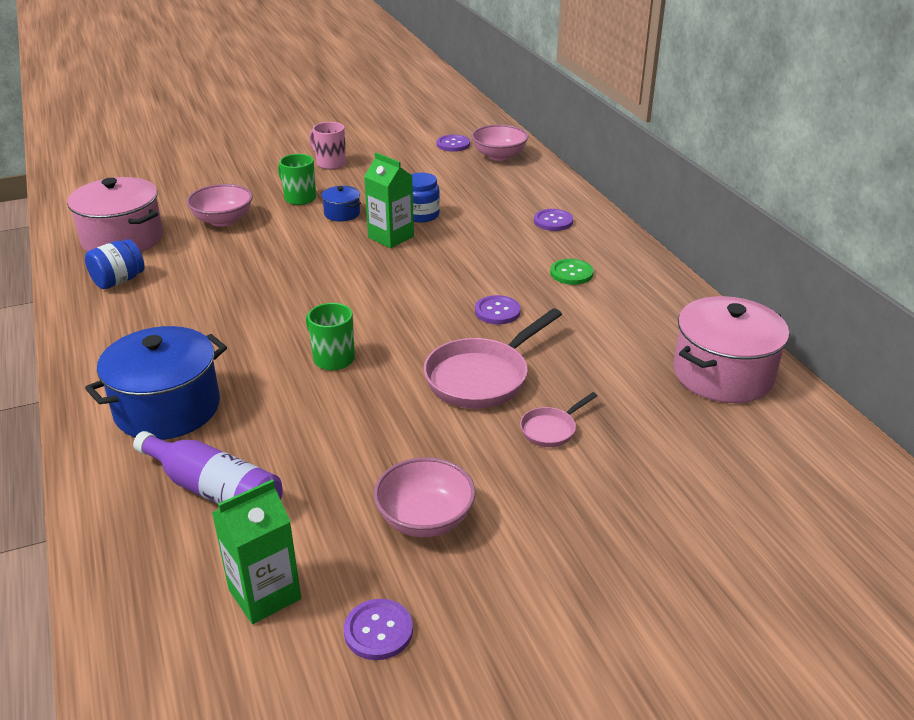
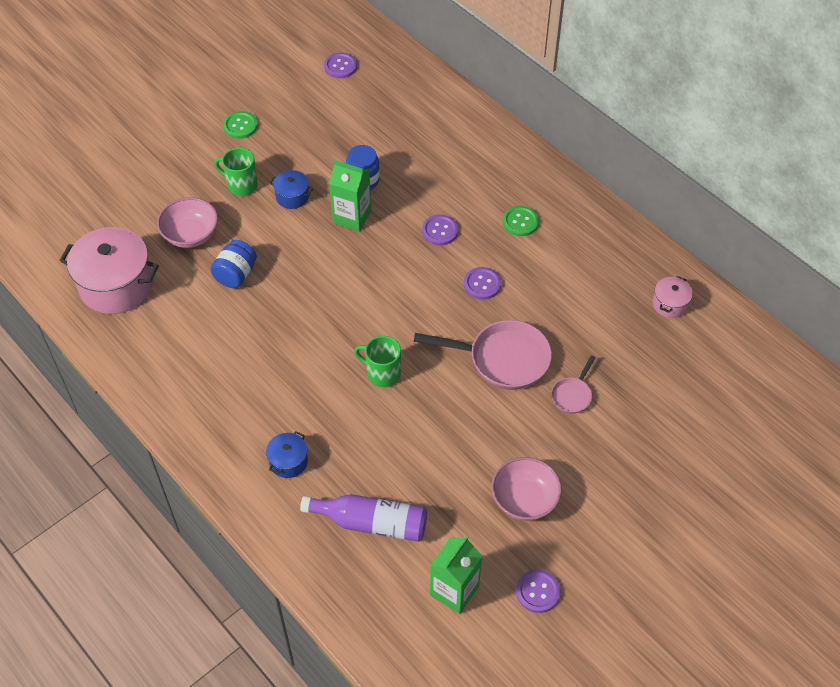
camera: 20 degrees left, 20 degrees up
blue jar [85,239,145,289] -> blue jar moved to [210,240,257,288]
blue pot [85,326,227,440] -> blue pot [266,431,308,478], size x0.47
pink mug [309,122,346,170] -> green button [223,111,258,139]
pink pan [424,308,562,409] -> pink pan turned 105 degrees counterclockwise [414,320,552,390]
pink bowl [471,124,528,161] -> none
purple button [534,209,573,231] -> purple button moved to [422,215,458,245]
pink pot [674,296,789,403] -> pink pot [653,276,693,318], size x0.47

